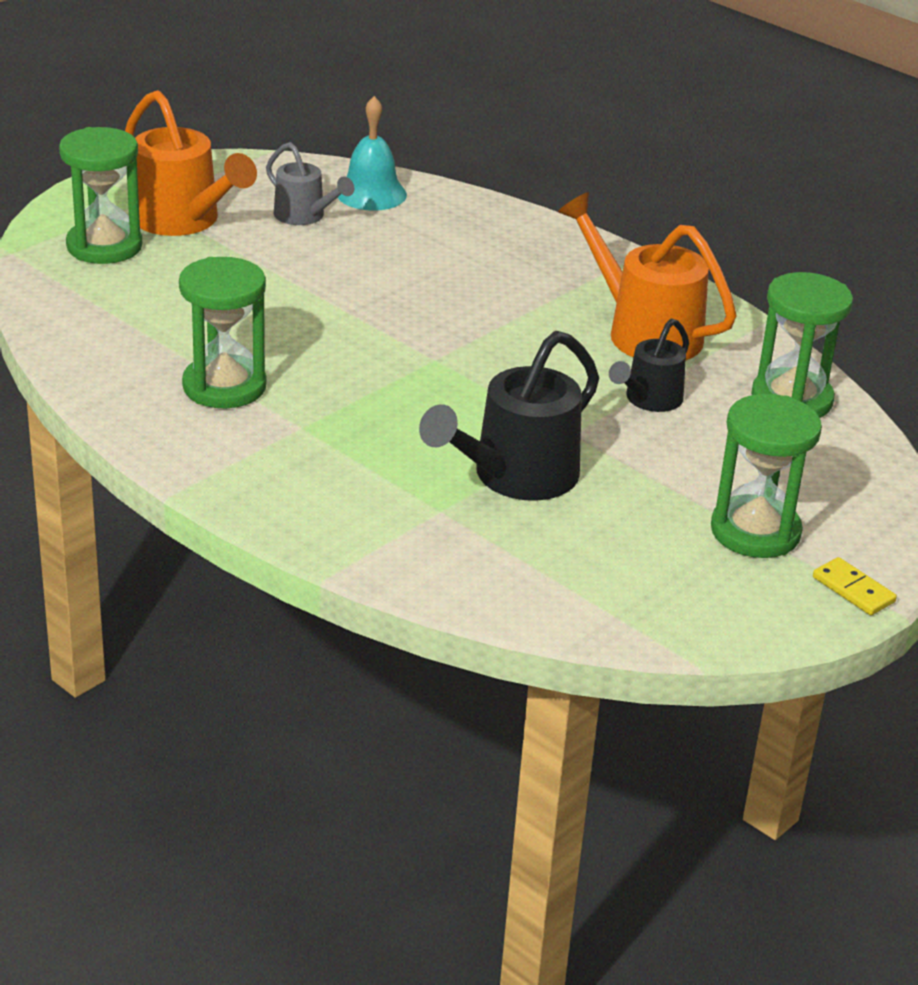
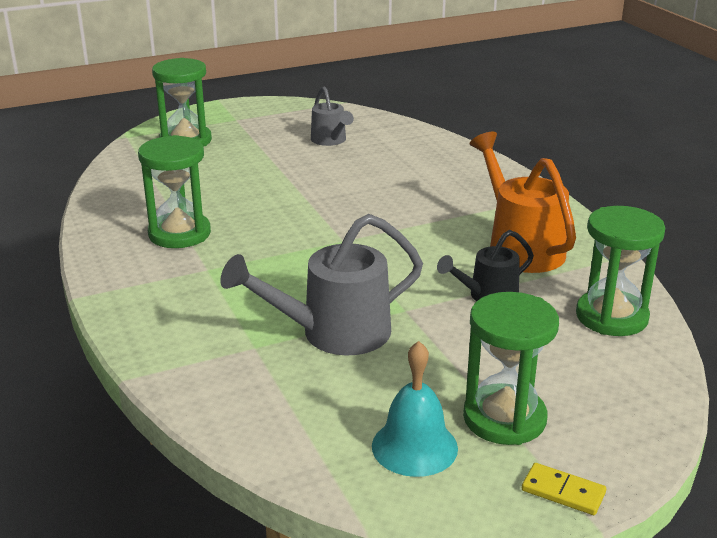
camera: 25 degrees right, 5 degrees down
orange watering can [125,90,257,236] -> none
turquoise bell [337,96,407,211] -> turquoise bell moved to [372,341,458,477]
black watering can [419,331,599,501] -> grey watering can [220,214,423,356]
yellow domino [813,557,897,615] -> yellow domino turned 45 degrees counterclockwise [522,463,606,515]

